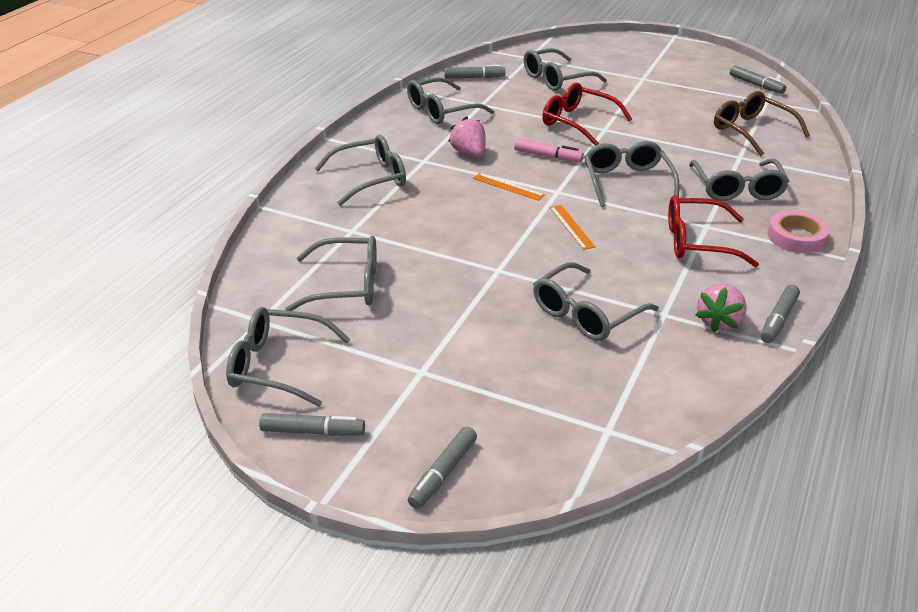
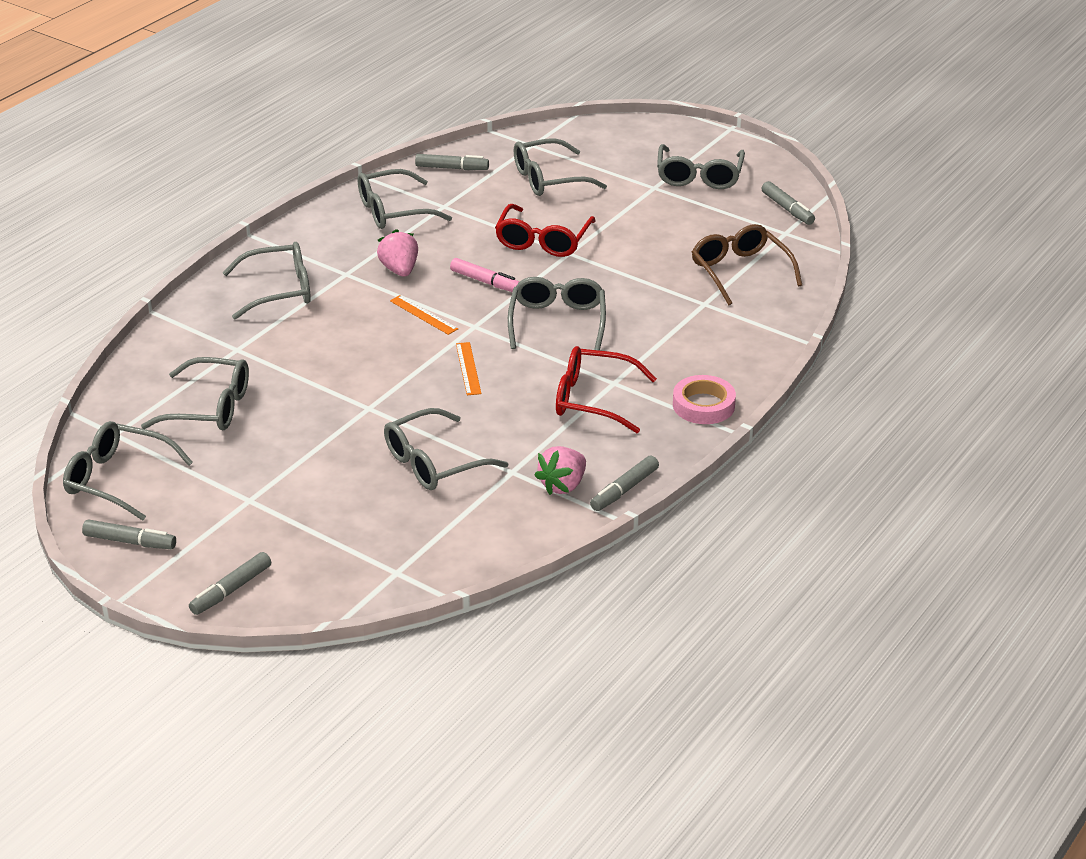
camera: 10 degrees right, 0 degrees up
red glasses [542,83,632,146] -> red glasses turned 120 degrees counterclockwise [495,204,596,257]
grey glasses [689,159,789,201] -> grey glasses moved to [657,144,745,189]

